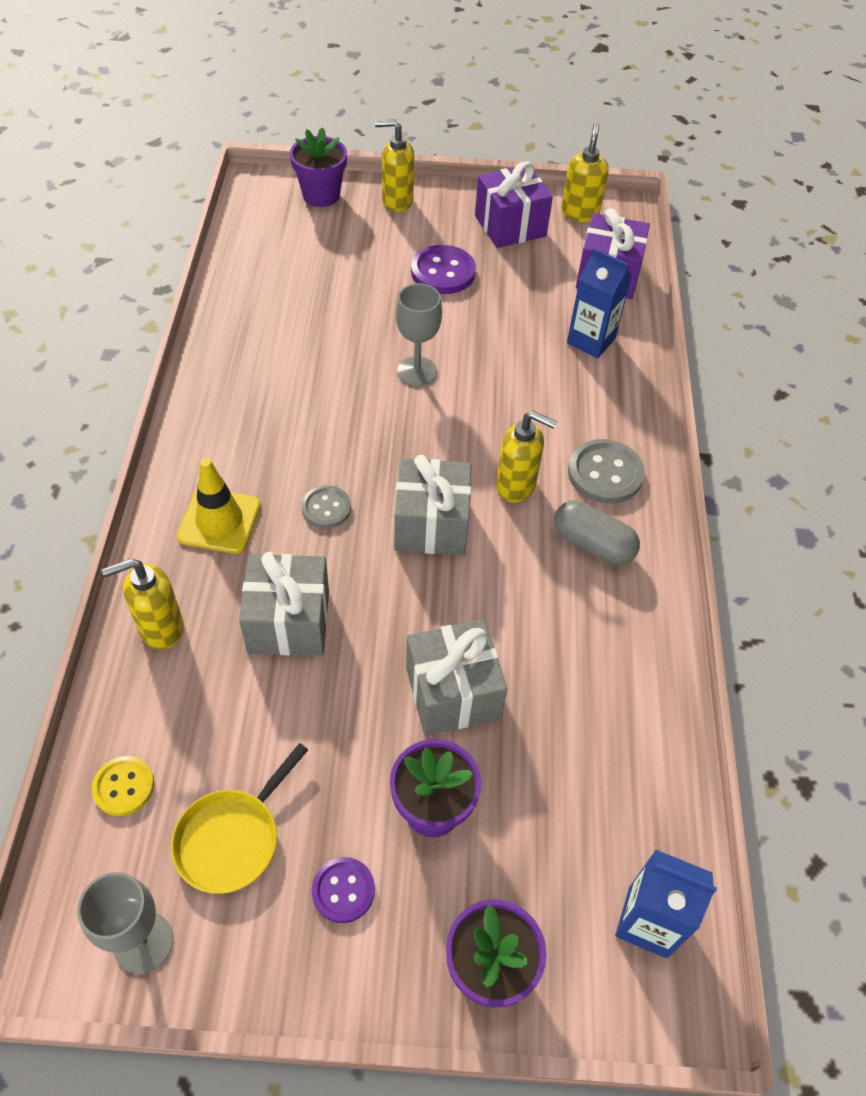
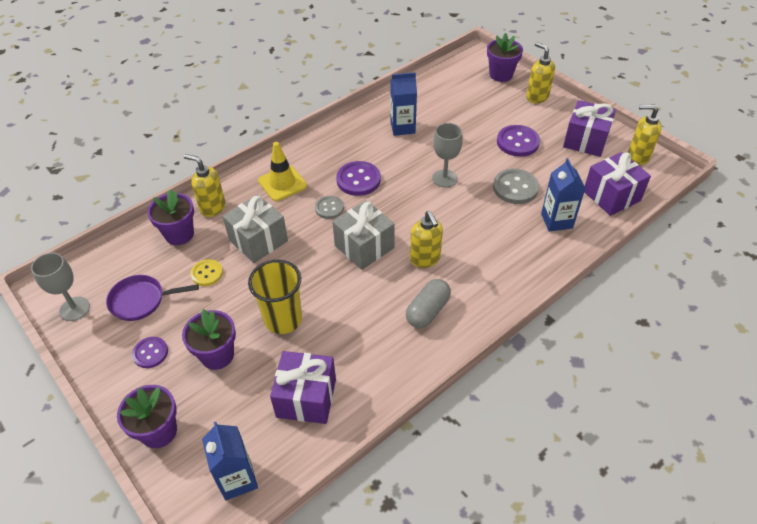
camera: 50 degrees right, 5 degrees down
yellow button [92,756,154,816] -> yellow button moved to [190,259,223,286]
yellow pan [171,743,308,894] -> purple pan [106,275,199,321]
grey gift [406,619,508,736] -> yellow cup [248,260,302,334]
grey capsule [554,500,640,565] -> grey capsule turned 45 degrees clockwise [406,279,451,328]
yellow soap dispenser [561,123,609,222] -> yellow soap dispenser turned 135 degrees counterclockwise [628,105,662,165]
grey button [568,439,645,504] -> grey button moved to [493,169,539,204]
none -> purple flower pot [147,189,194,245]
none -> purple gift [270,351,336,424]
none -> purple button [336,161,381,196]
none -> blue carton [390,72,417,136]

